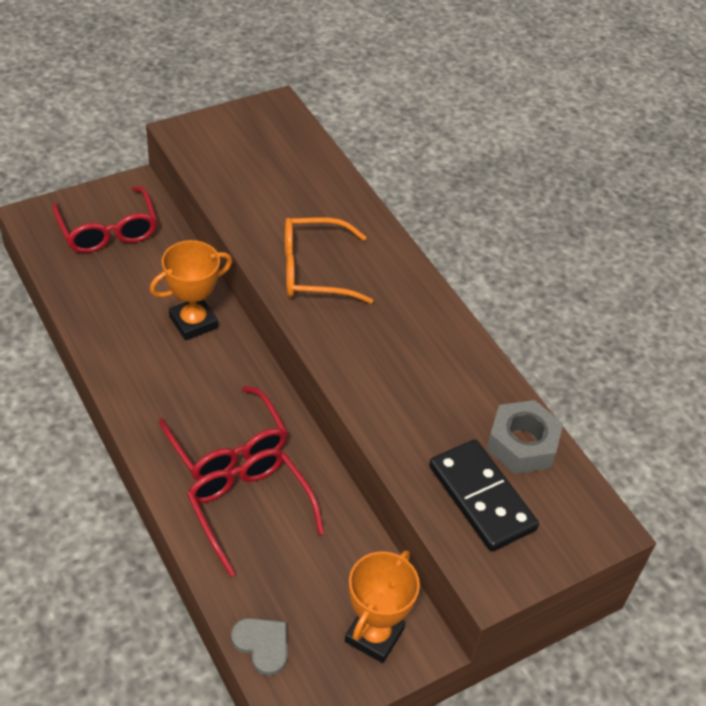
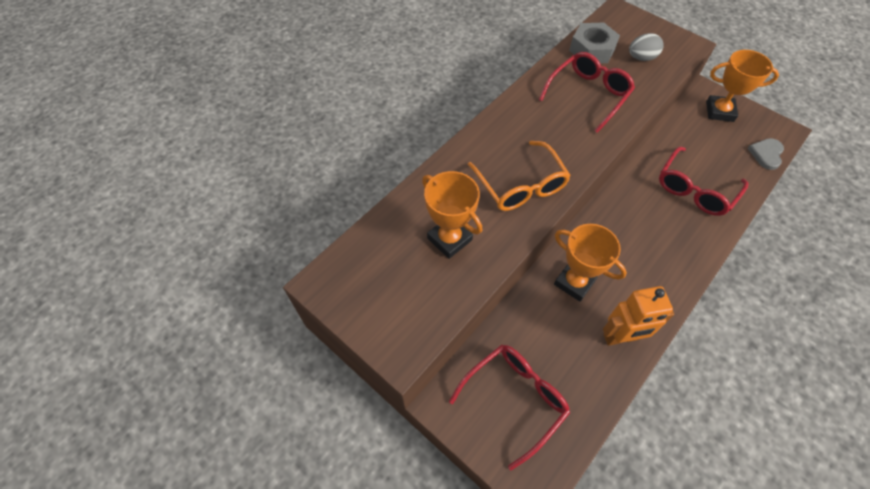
camera: 105 degrees left, 10 degrees up
red glasses [159,386,288,480] -> red glasses moved to [539,52,635,133]
black domino [429,440,539,552] -> grey egg [629,33,664,61]
none -> orange trophy [422,171,482,259]
none -> orange robot [603,286,674,346]

